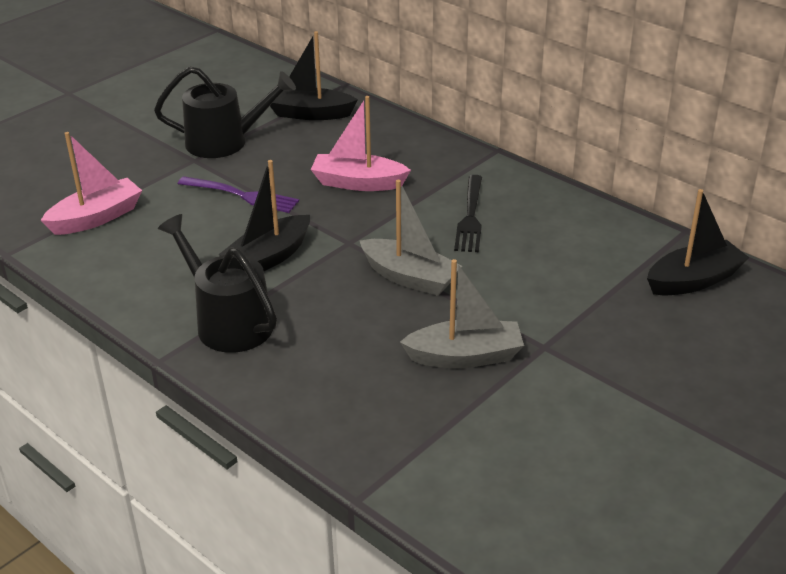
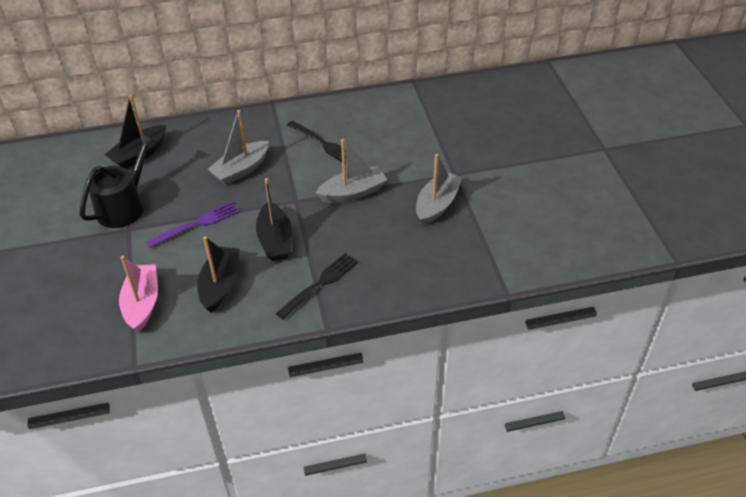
camera: 55 degrees left, 10 degrees up
black watering can [158,214,277,353] -> black fork [276,253,358,320]
pink boat [311,96,411,191] -> grey boat [208,110,269,185]
black boat [647,189,749,296] -> black boat moved to [197,236,240,313]

